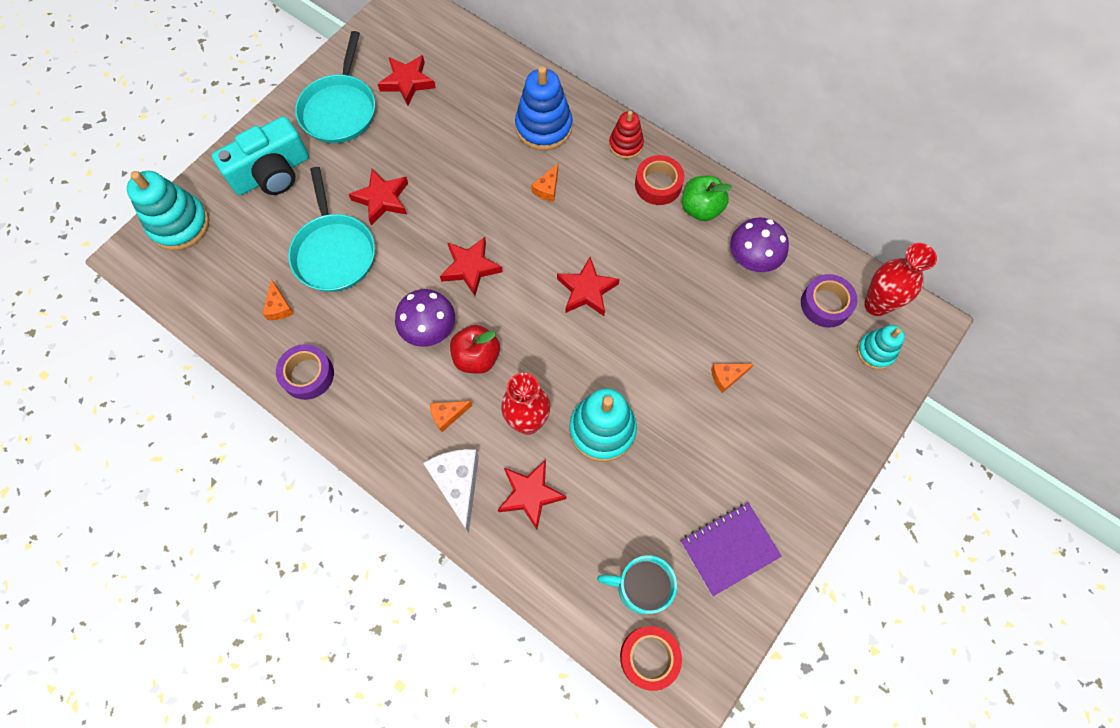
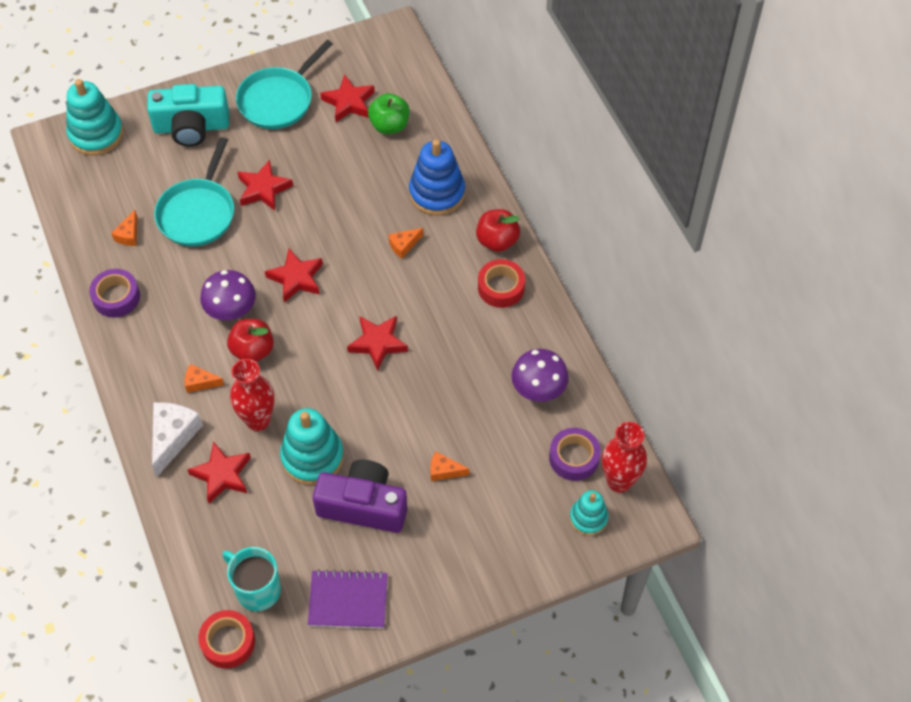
camera: 30 degrees right, 10 degrees down
red stacking toy [609,111,644,159] -> red apple [476,209,520,252]
green apple [682,176,732,221] -> green apple moved to [368,93,410,134]
none -> purple camera [313,459,408,533]

